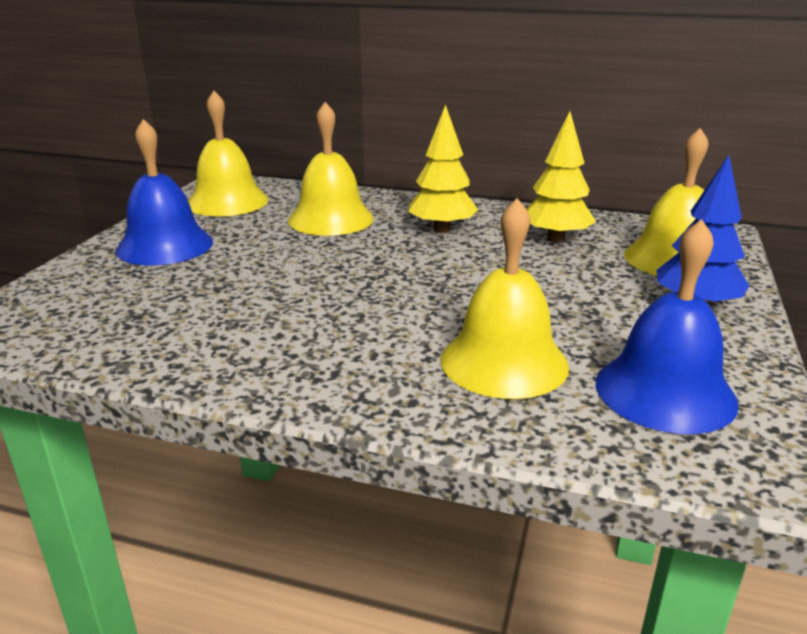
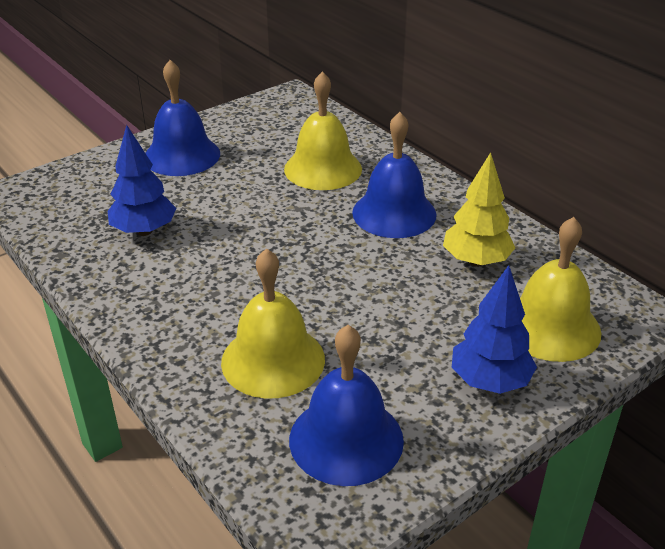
camera: 35 degrees right, 10 degrees up
yellow bell [188,91,268,216] -> none
yellow tree [408,104,478,233] -> blue bell [352,112,436,238]
none -> blue tree [108,125,176,236]

